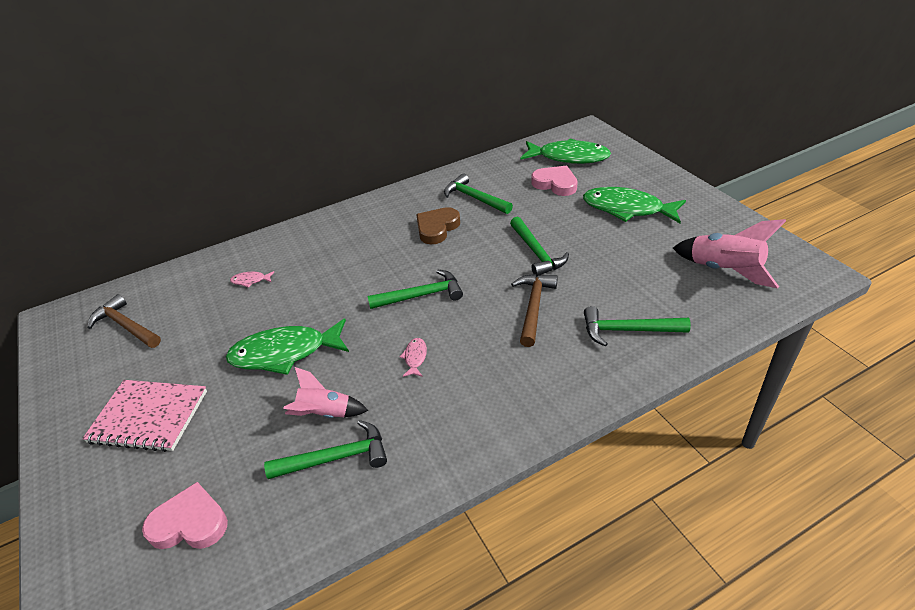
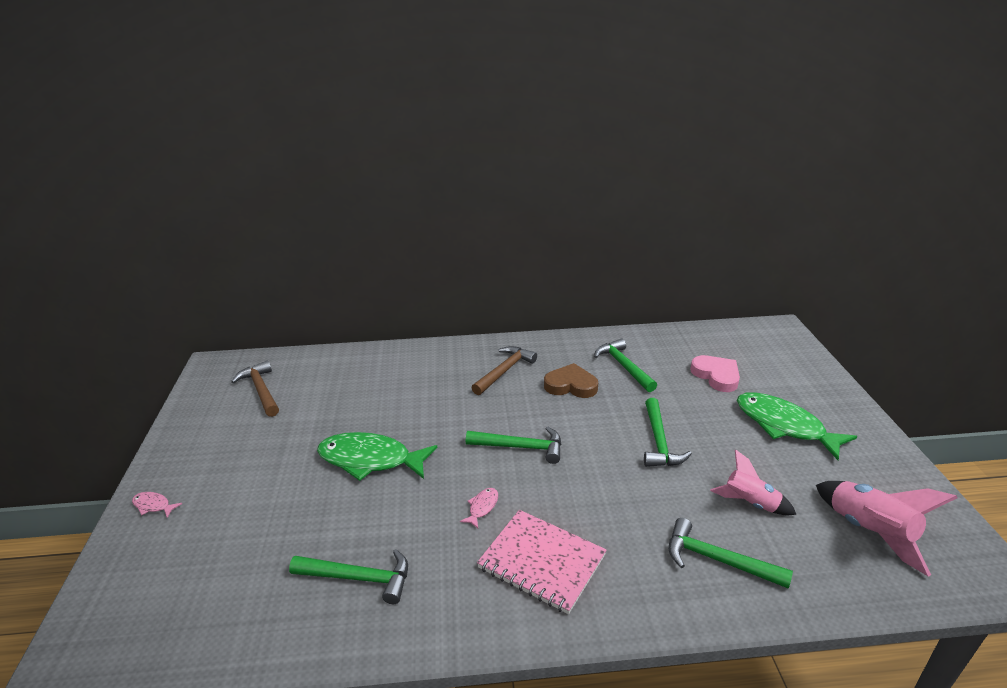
camera: 20 degrees right, 10 degrees down
pink notebook [82,380,207,452] -> pink notebook moved to [477,510,607,614]
pink heart [142,482,228,549] -> none
pink fish [230,271,274,288] -> pink fish moved to [132,492,182,518]
pink rocket [283,367,368,418] -> pink rocket moved to [710,450,797,515]
brown heart [416,207,460,244] -> brown heart turned 45 degrees clockwise [544,363,598,398]
brown hammer [511,274,558,347] -> brown hammer moved to [471,346,537,395]
green fish [520,138,611,164] -> none

